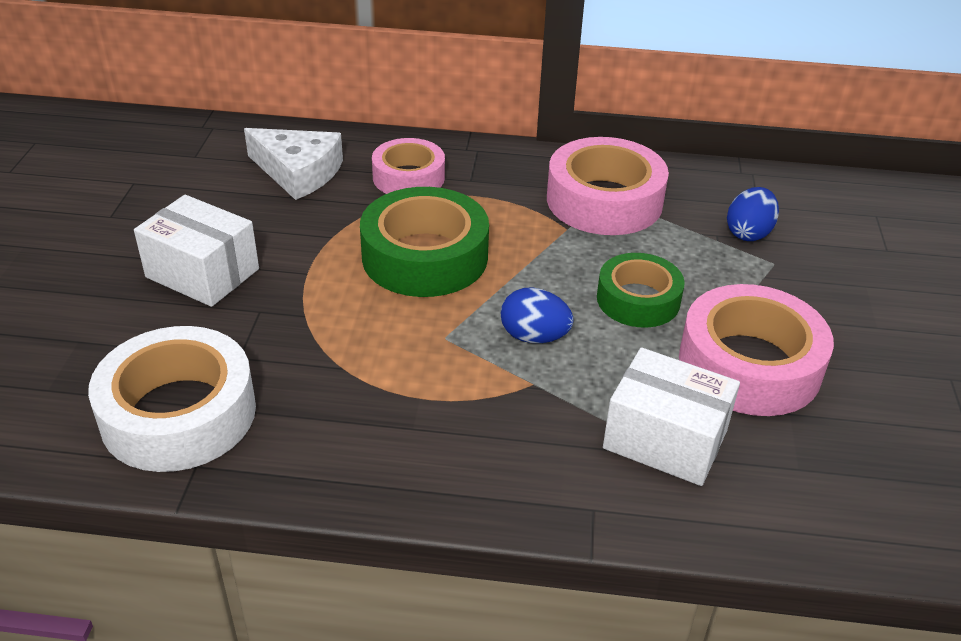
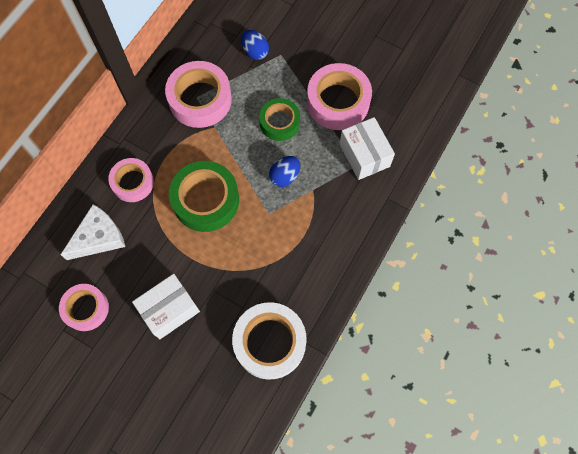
camera: 65 degrees left, 30 degrees up
white box [603,348,740,486] -> white box turned 75 degrees counterclockwise [340,117,395,180]
none -> pink tape [59,284,109,331]

